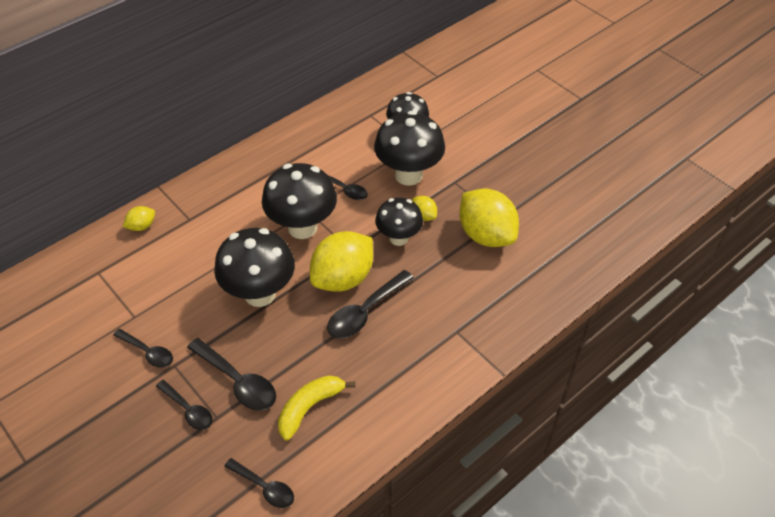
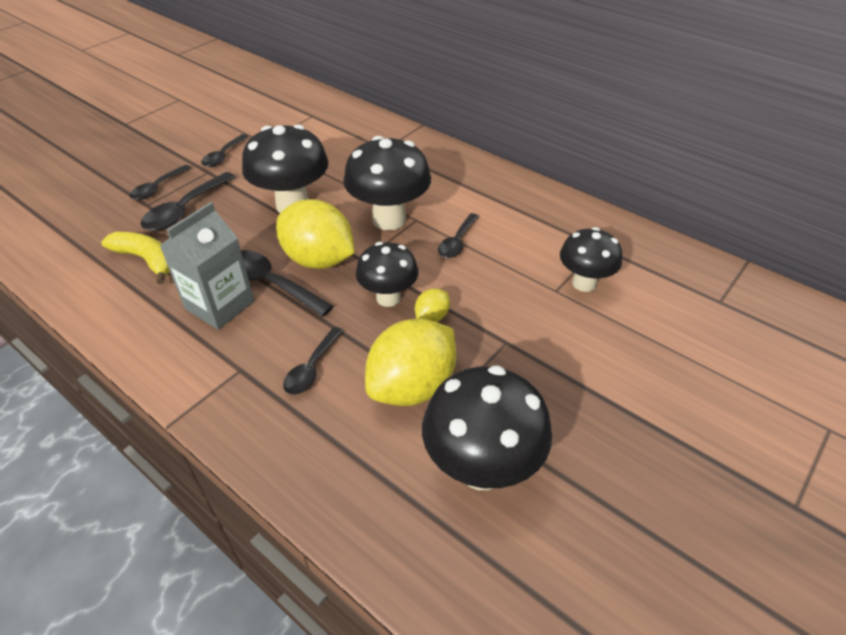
camera: 80 degrees right, 5 degrees down
yellow lemon [123,206,155,231] -> none
black spoon [224,458,294,508] -> black spoon moved to [283,327,343,395]
black mushroom [374,111,445,186] -> black mushroom moved to [422,366,552,490]
none -> grey carton [160,202,254,330]

